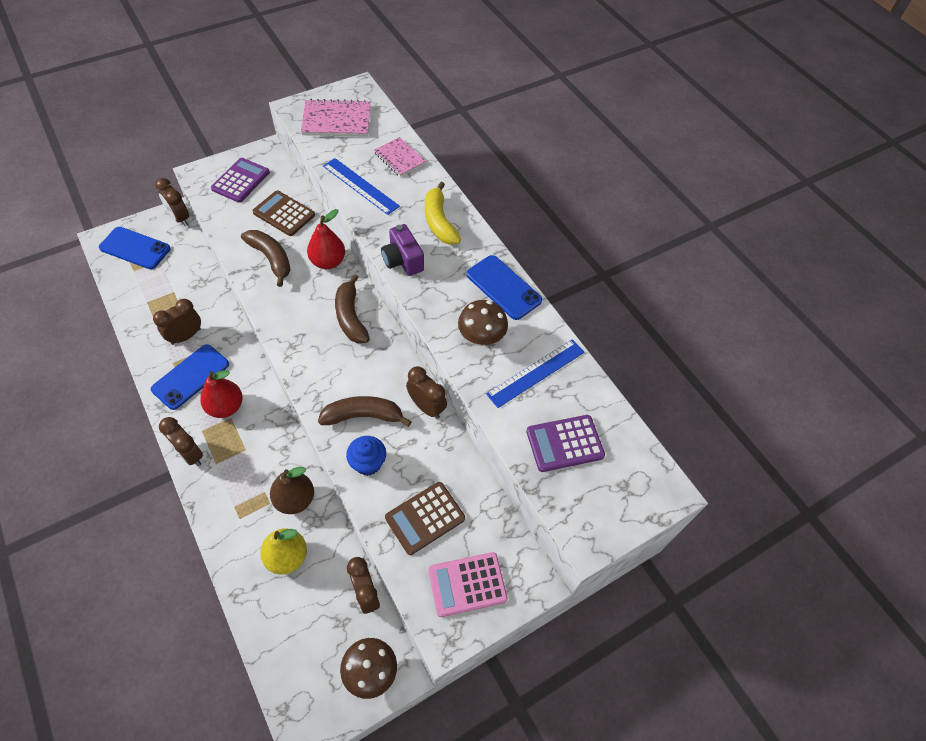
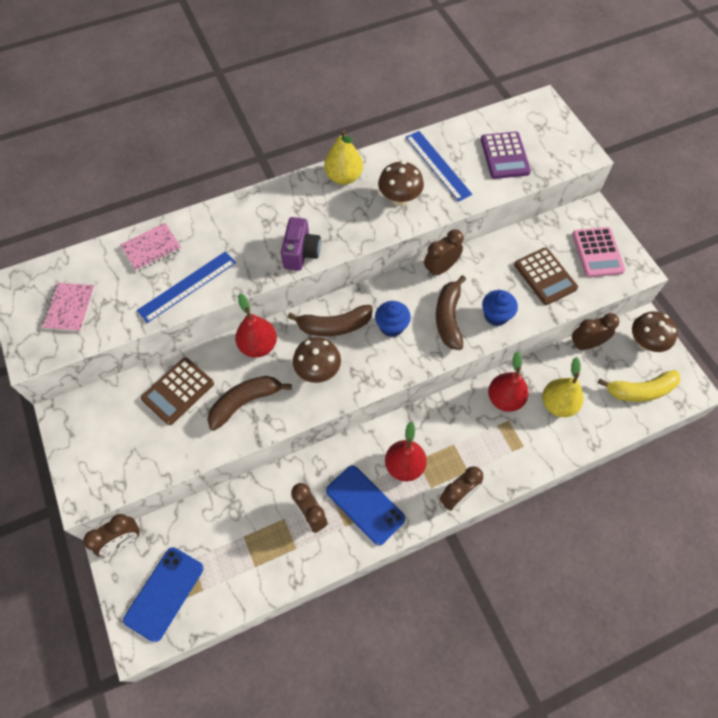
camera: 80 degrees left, 5 degrees up
purple calculator [211,158,270,203] -> none
brown pear [270,467,314,514] -> red pear [488,351,529,412]
pink notebook [301,99,370,137] -> pink notebook [42,283,95,332], size x0.65
purple camera [381,224,424,276] -> purple camera turned 60 degrees counterclockwise [281,217,321,271]
yellow banana [425,182,461,245] -> yellow banana moved to [598,370,680,402]
blue phone [466,255,542,320] -> yellow pear [324,130,363,185]
none -> brown mushroom [293,337,341,383]
none -> blue cupcake [375,301,411,337]

